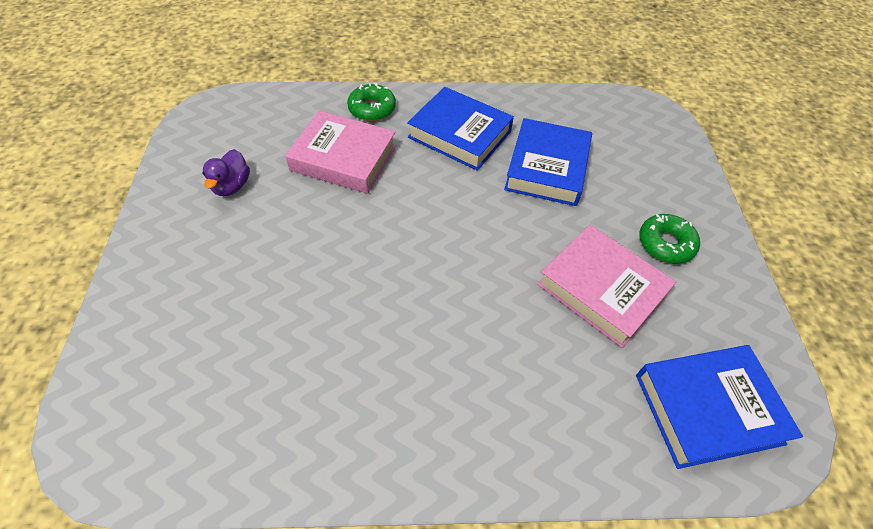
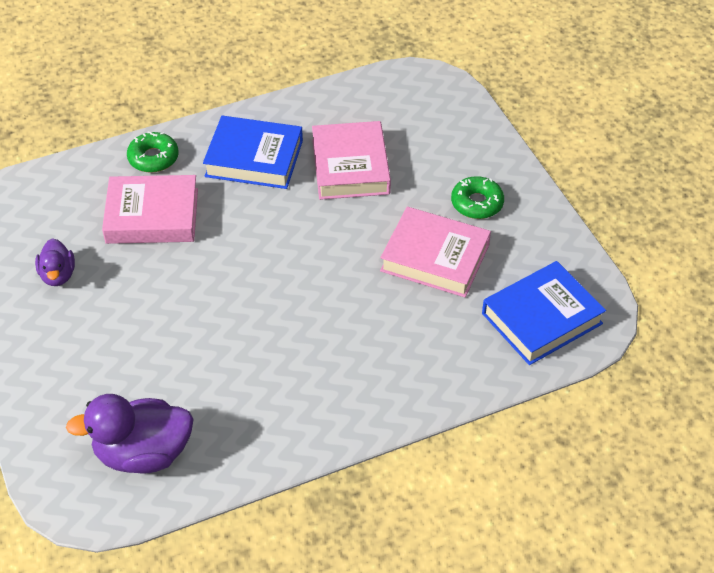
camera: 20 degrees left, 5 degrees down
blue book [504,118,592,206] -> pink book [312,121,391,200]
none -> purple duck [66,394,194,474]

